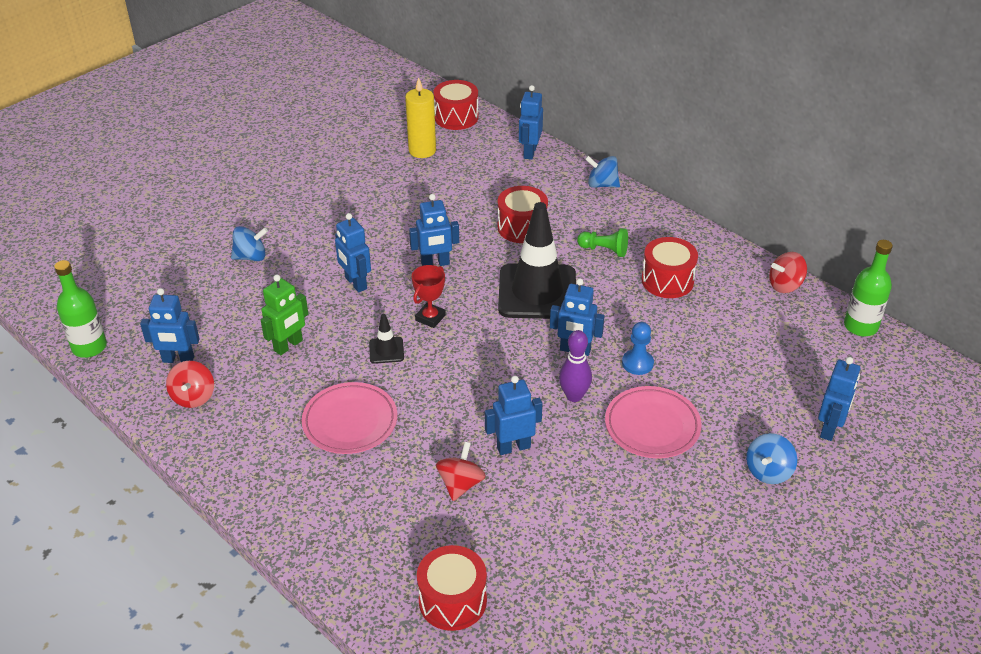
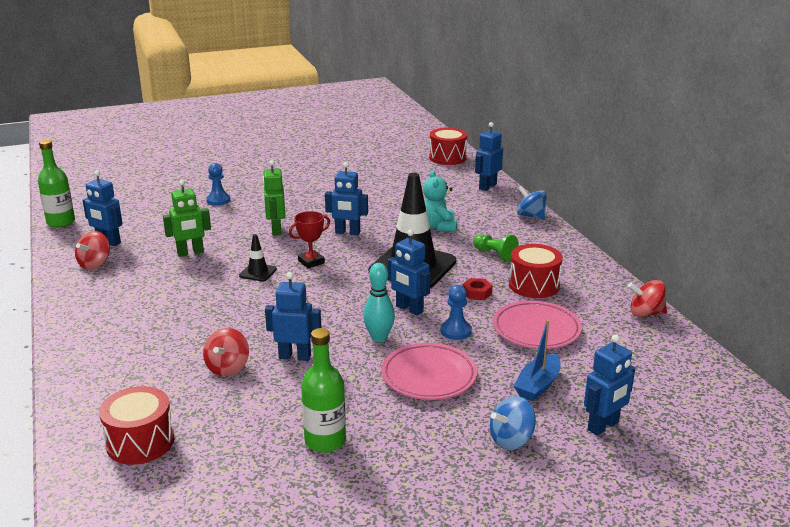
camera: 25 degrees right, 15 degrees down
blue spinning top [231,226,268,261] -> blue pawn [206,163,230,206]
pink plate [302,382,397,454] -> pink plate moved to [493,301,582,349]
blue robot [335,213,371,293] -> green robot [263,160,285,236]
yellow candle [405,77,436,158] -> none
red spinning top [436,442,486,501] -> red spinning top turned 150 degrees clockwise [203,328,249,376]
red drum [498,186,548,243] -> turquoise teddy bear [423,170,457,232]
purple bowling pin [559,330,592,402] -> turquoise bowling pin [363,263,395,342]
green bottle [844,240,893,336] -> green bottle moved to [301,328,346,453]
none -> red nut [462,278,493,300]
none -> blue boat [514,319,560,401]

